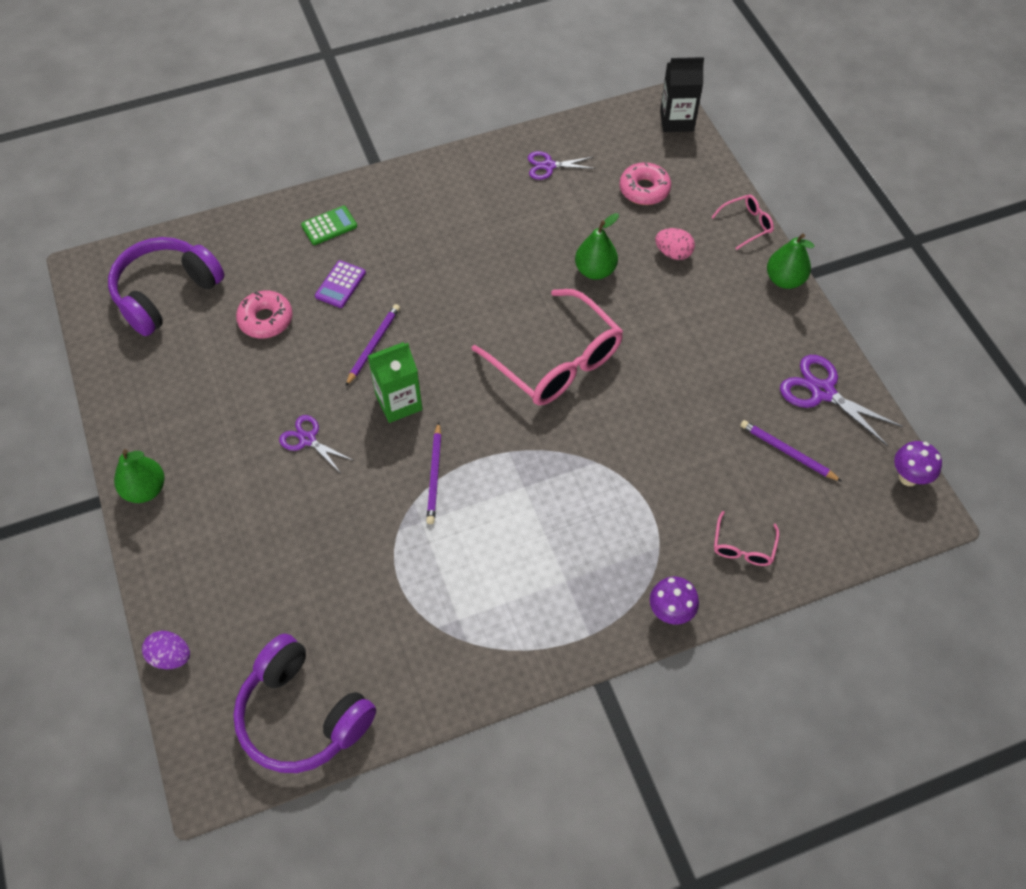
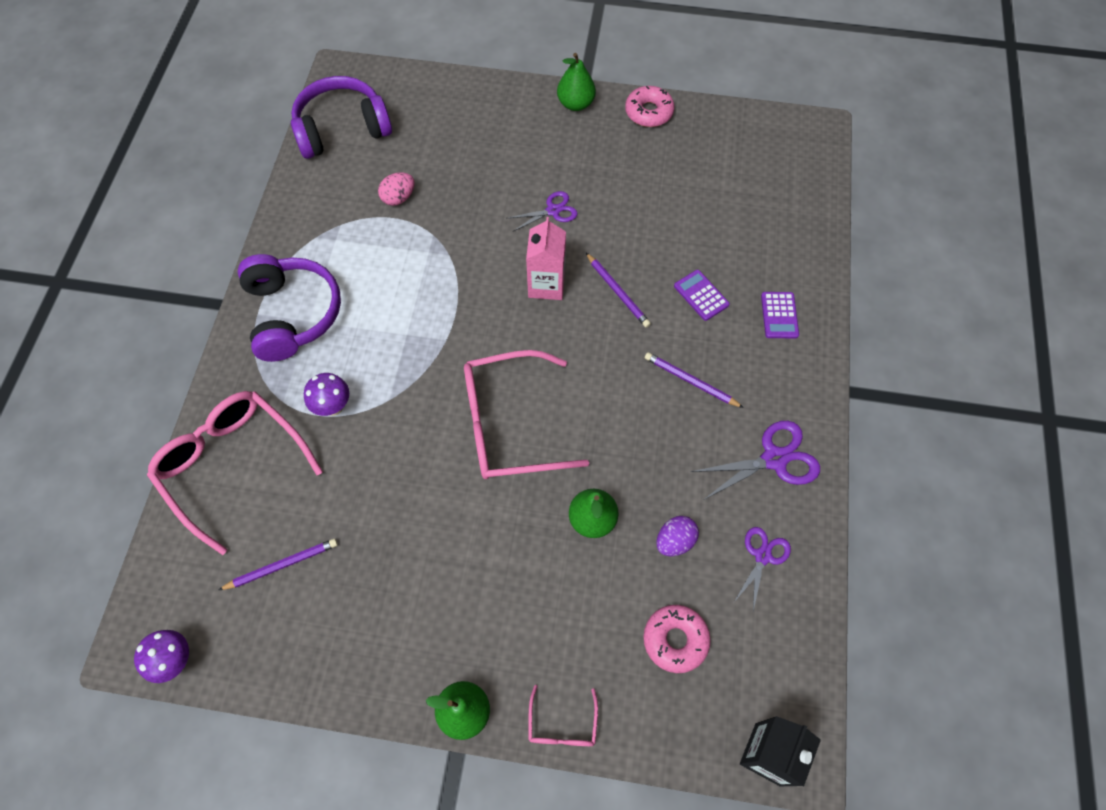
camera: 120 degrees right, 5 degrees up
purple headphones [108,237,224,336] -> purple headphones moved to [238,254,341,362]
purple egg [142,631,190,669] -> purple egg moved to [656,516,699,556]
pink donut [236,290,293,339] -> pink donut moved to [625,86,675,127]
green calculator [301,206,357,245] -> purple calculator [761,292,799,338]
green carton [368,342,423,423] -> pink carton [526,217,566,300]
purple pencil [426,422,441,524] -> purple pencil moved to [645,352,744,408]
purple mushroom [650,576,699,625] -> purple mushroom moved to [304,373,349,416]
pink egg [655,228,695,260] -> pink egg moved to [378,172,415,206]
pink glasses [714,511,779,566] -> pink glasses [147,391,323,555], size x2.22
purple scissors [780,355,903,446] -> purple scissors moved to [690,421,820,500]

